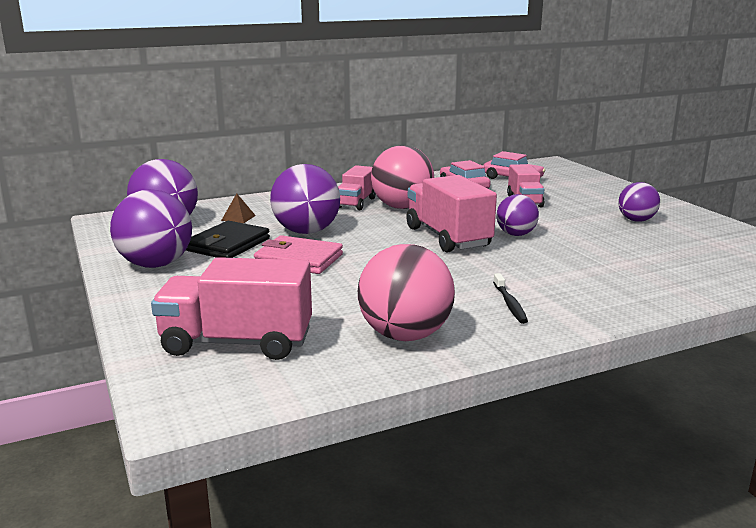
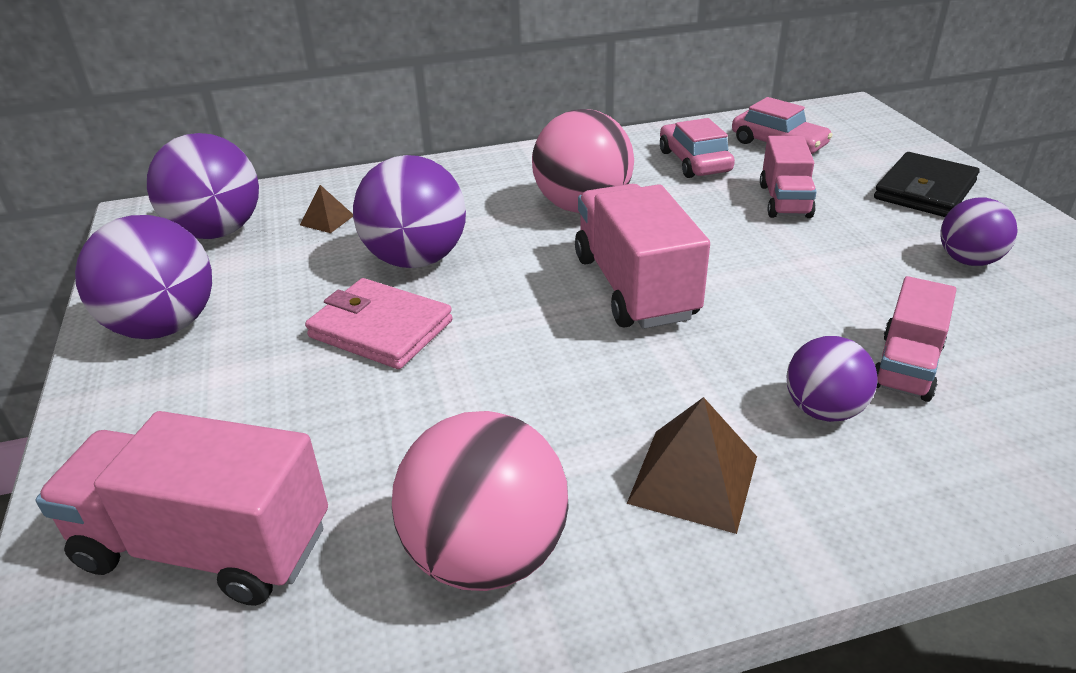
camera: 10 degrees right, 15 degrees up
black wallet [186,221,270,258] -> black wallet moved to [874,152,980,217]
pink truck [338,165,376,210] -> pink truck moved to [875,276,956,402]
black toothbrush [493,273,528,324] -> brown pyramid [627,397,757,534]
purple ball [496,194,539,236] -> purple ball moved to [786,336,878,422]

